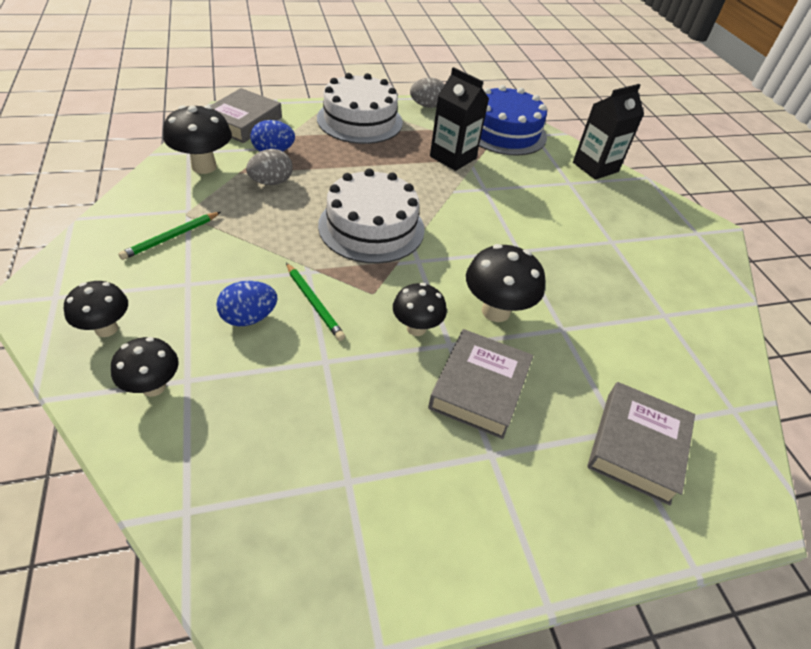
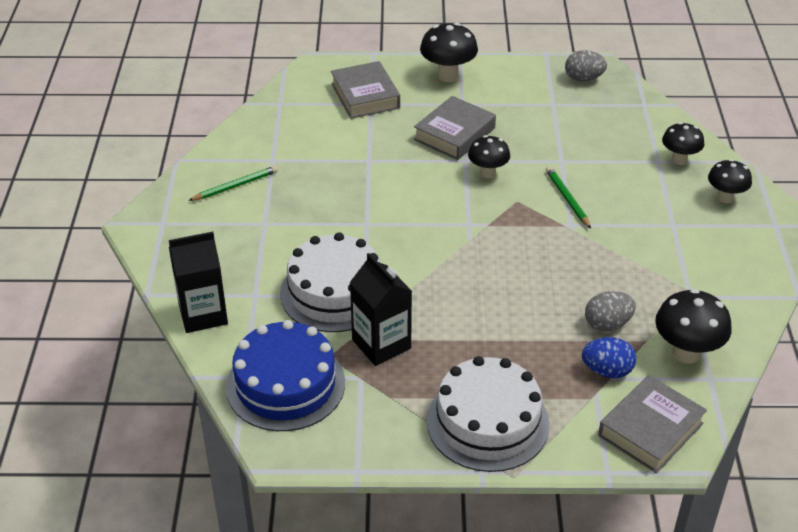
camera: 160 degrees left, 5 degrees down
green pencil [118,212,221,260] -> green pencil moved to [188,166,278,201]
blue egg [216,281,277,326] -> none
white cake [318,168,425,263] -> white cake moved to [280,232,380,332]
grey egg [410,77,444,108] -> grey egg moved to [565,50,607,82]
black mushroom [466,244,545,322] -> black mushroom moved to [420,23,478,82]
grey book [587,382,695,506] -> grey book turned 60 degrees counterclockwise [331,61,400,119]

